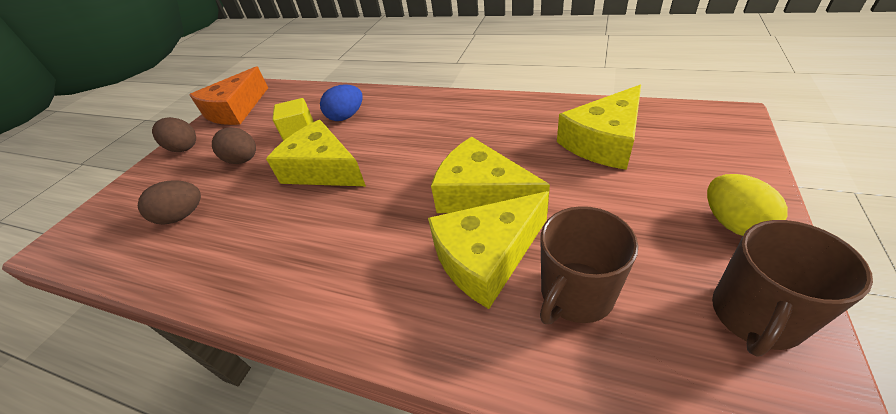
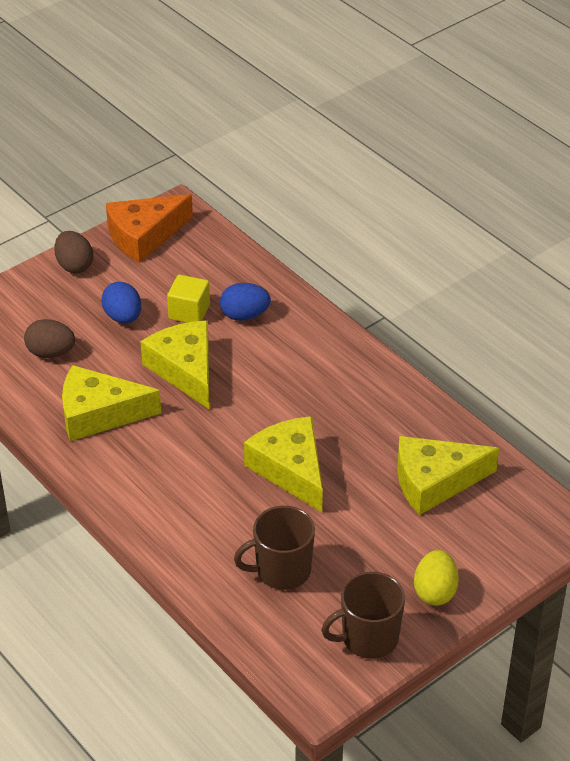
camera: 25 degrees right, 0 degrees up
brown egg [212,127,256,164] -> blue egg [101,282,141,323]
yellow cheese [428,191,549,309] -> yellow cheese moved to [62,365,161,441]

